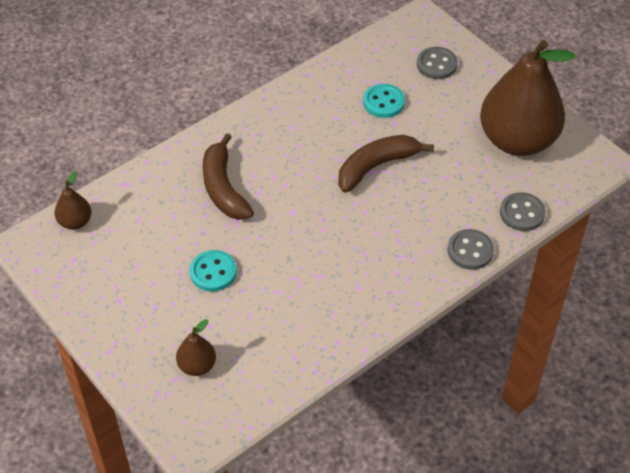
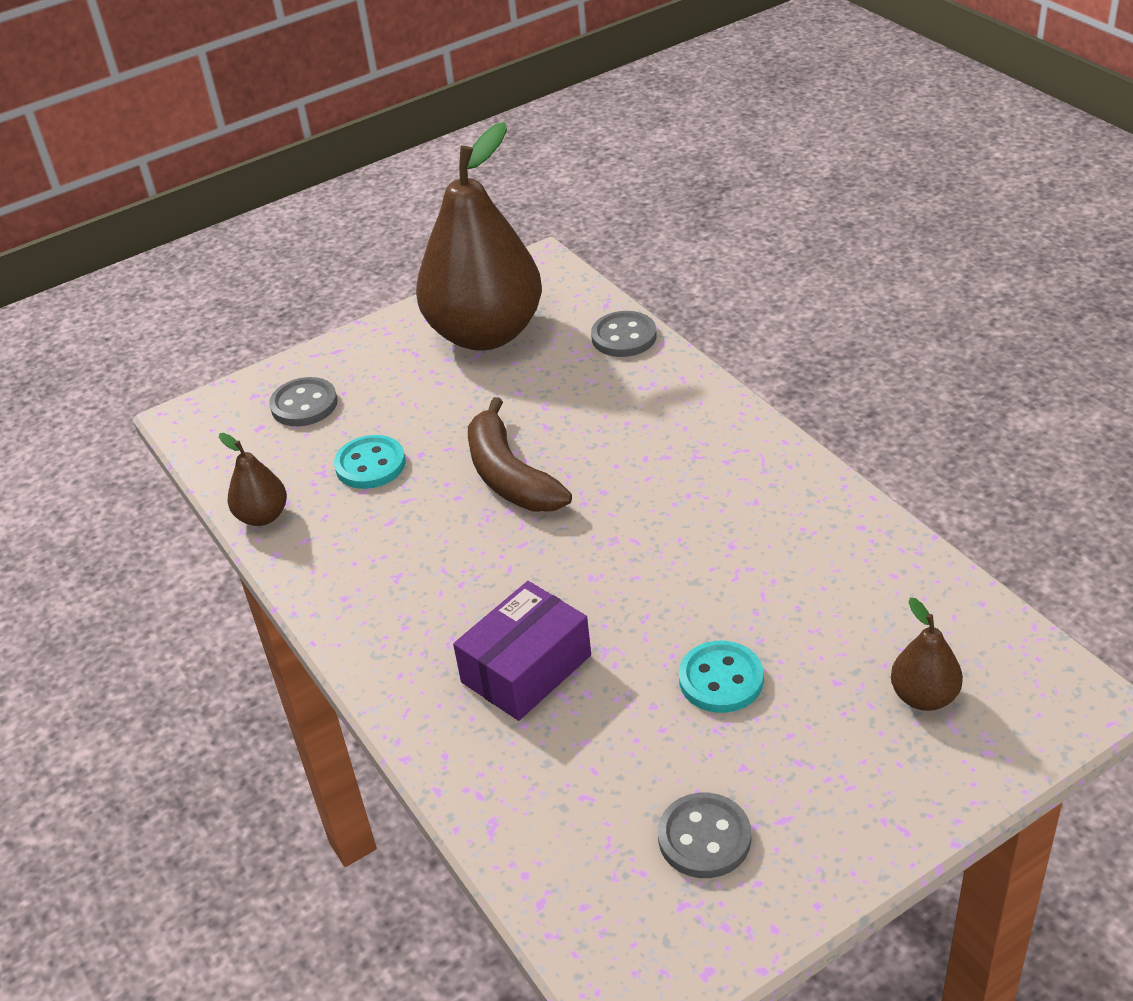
camera: 80 degrees left, 10 degrees down
brown pear [54,171,91,230] -> brown pear moved to [219,433,287,526]
brown banana [203,133,254,220] -> purple box [453,581,591,721]
grey button [447,229,494,270] -> grey button moved to [658,793,751,878]

